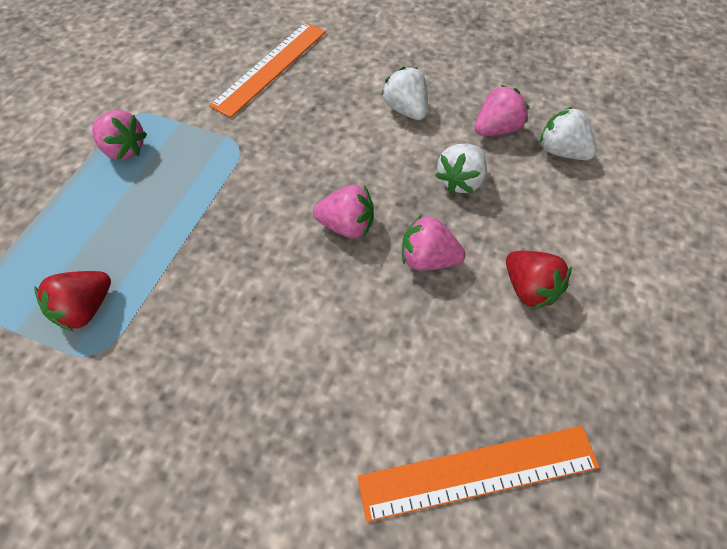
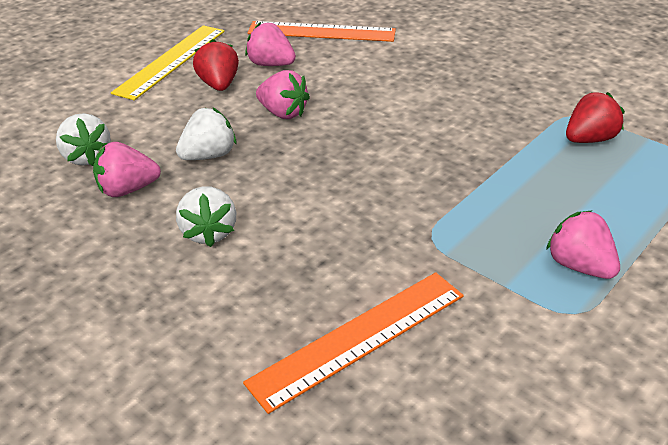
camera: 160 degrees left, 20 degrees down
pink strawberry [313,185,374,238] -> pink strawberry moved to [245,22,296,66]
none -> yellow ruler [111,25,225,101]

